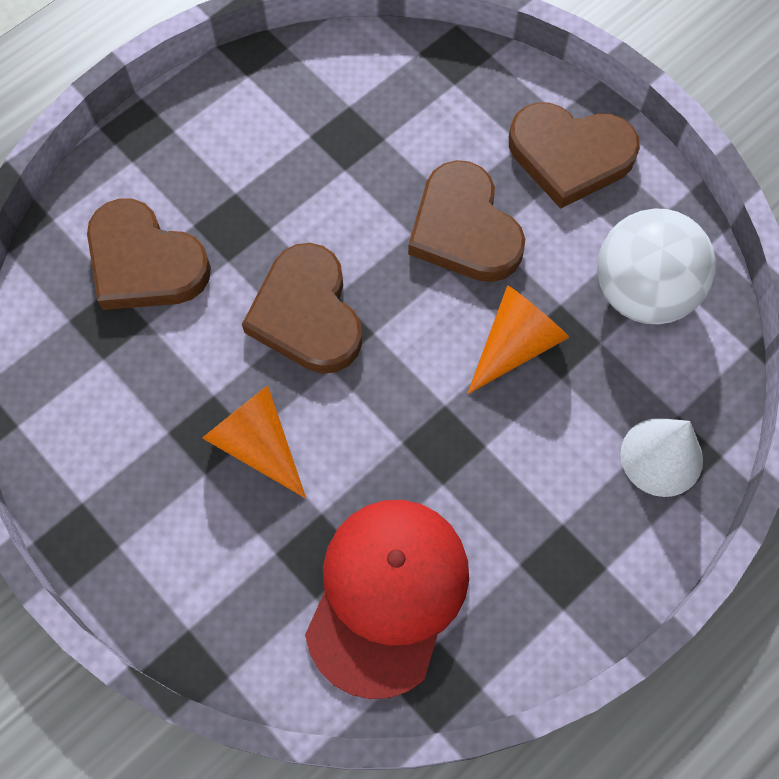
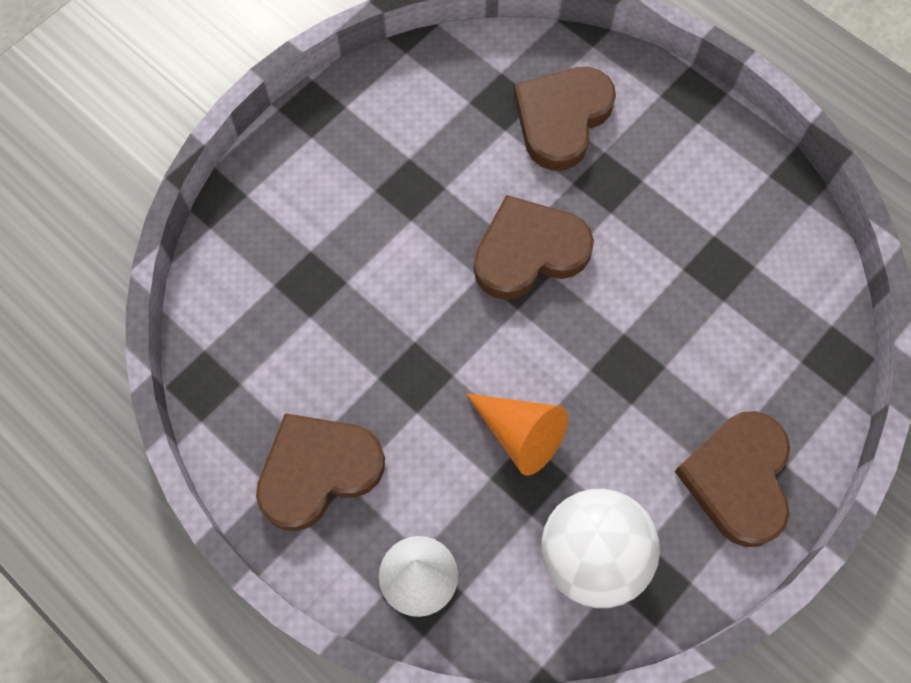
camera: 85 degrees right, 0 degrees up
orange cone [202,385,306,498] -> none
red cap [305,500,469,699] -> none
brown heart [408,160,525,282] -> brown heart moved to [256,413,385,531]

